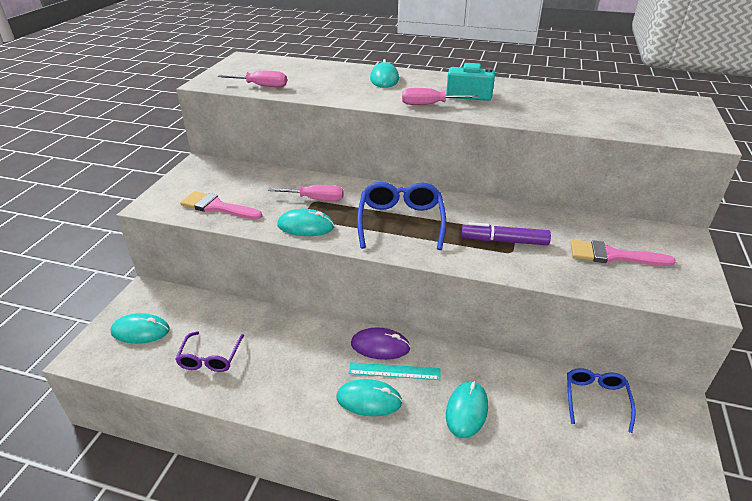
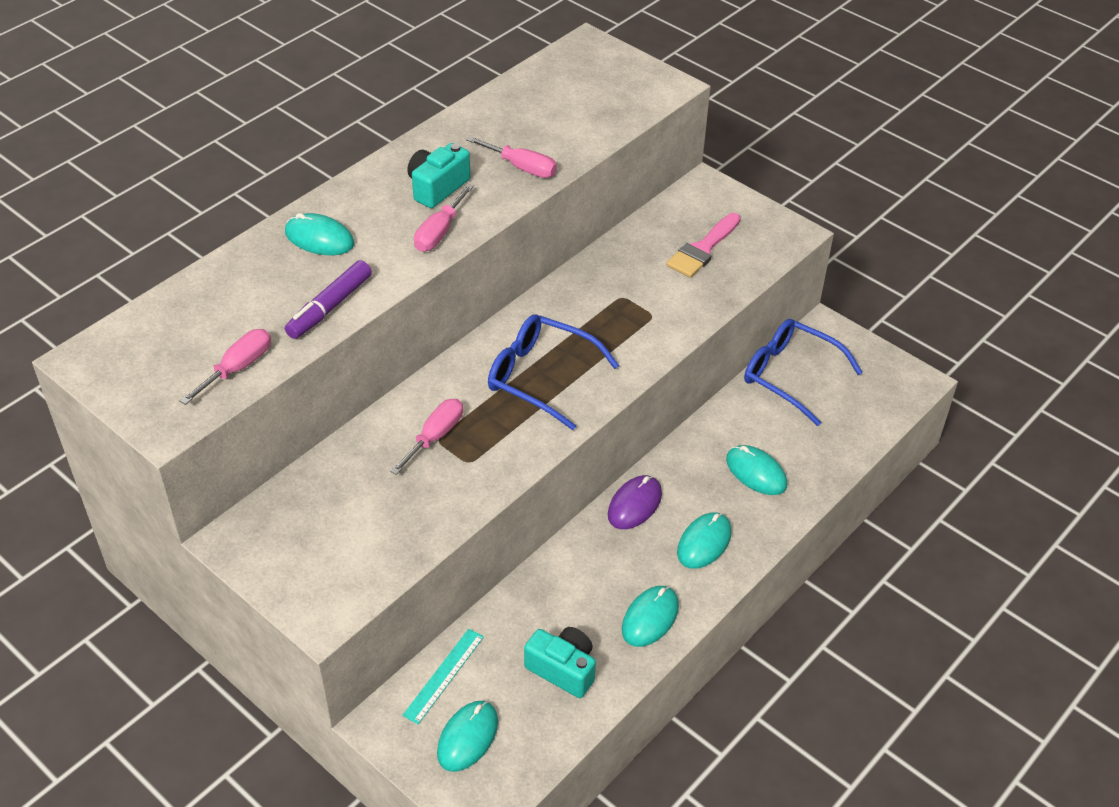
camera: 65 degrees left, 10 degrees up
purple glasses [175,331,244,372] -> turquoise camera [524,627,596,698]
pink brush [180,191,263,219] -> none
turquoise mouse [277,209,334,236] -> turquoise mouse moved to [622,586,679,647]
turquoise ruler [348,362,441,380] -> turquoise ruler moved to [402,629,484,724]
purple marker [461,222,551,245] -> purple marker moved to [285,260,372,339]
blue glasses [567,368,636,433] -> blue glasses [744,319,863,426], size x1.58
none -> pink screwdriver [466,136,557,178]

